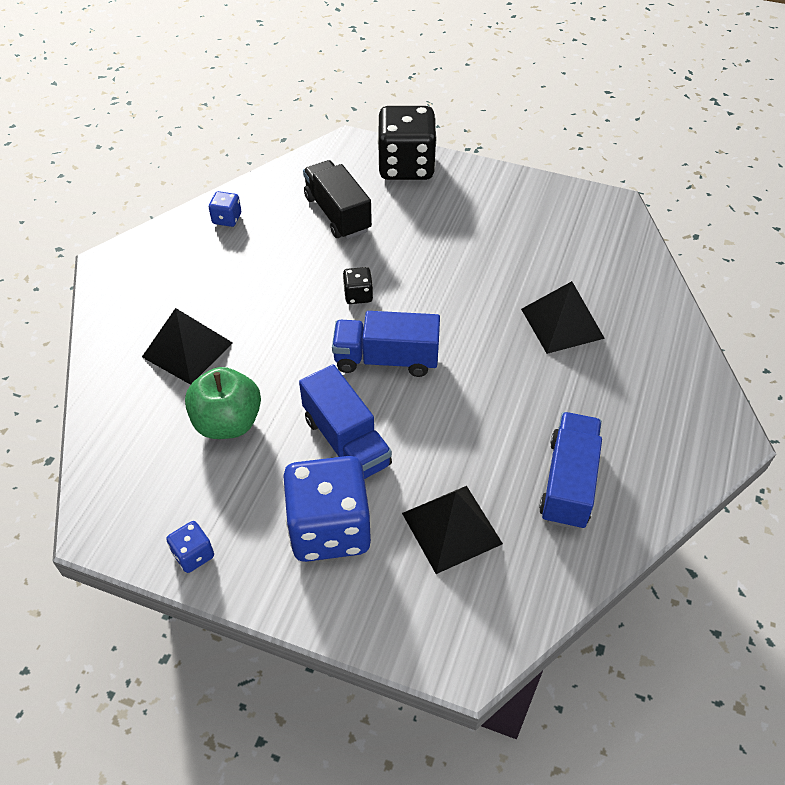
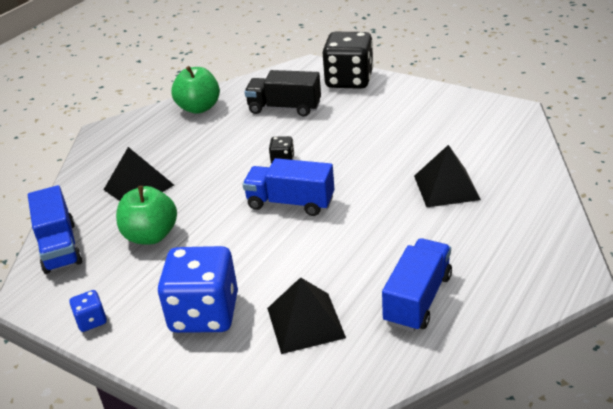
camera: 15 degrees right, 15 degrees down
blue dice [209,191,241,227] -> green apple [171,66,220,114]
blue truck [299,364,392,479] -> blue truck moved to [28,185,82,274]
black truck [303,160,372,239] -> black truck turned 60 degrees counterclockwise [244,70,321,117]

